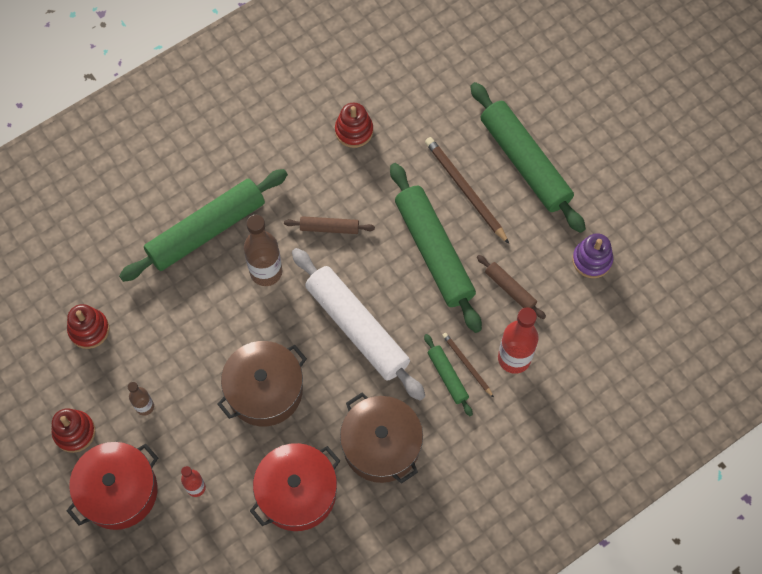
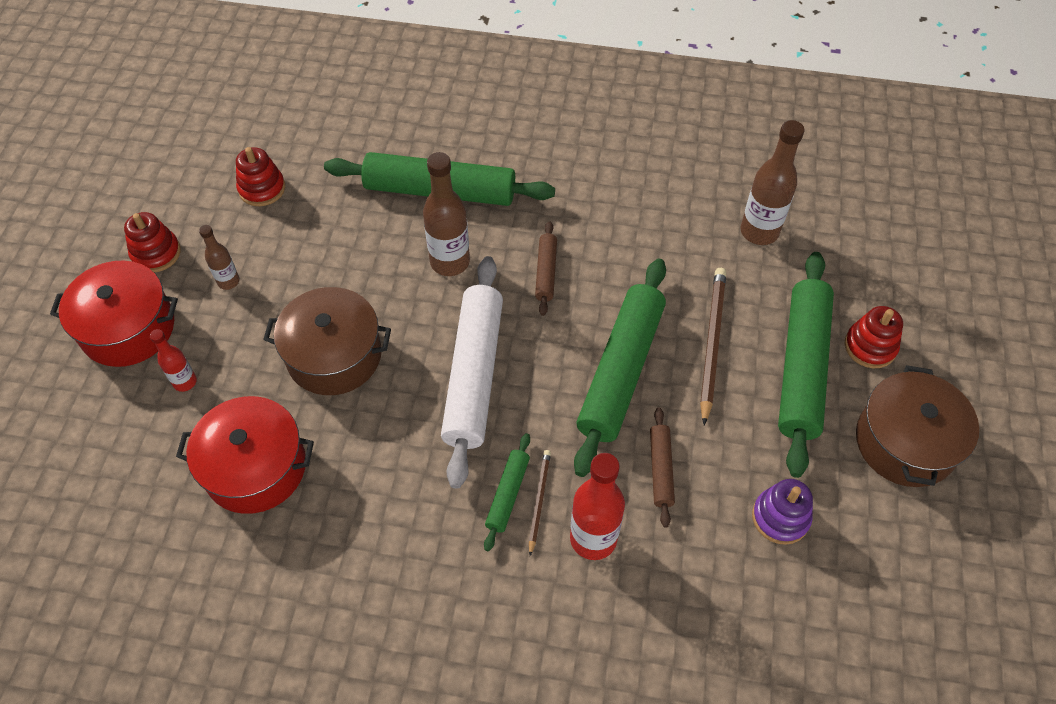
camera: 45 degrees right, 10 degrees down
brown rolling pin [284,216,375,234] -> brown rolling pin turned 45 degrees clockwise [535,221,557,316]
red stacking toy [335,103,373,148] -> red stacking toy moved to [845,306,903,368]
brown pot [340,393,423,484] -> brown pot moved to [856,365,979,487]
none -> brown bottle [741,120,805,245]

